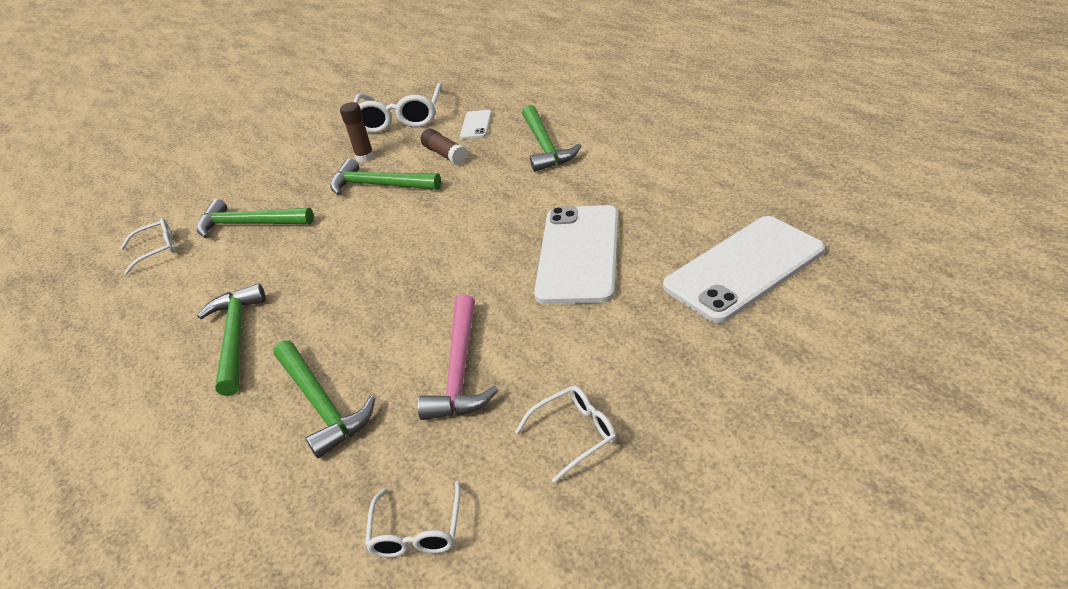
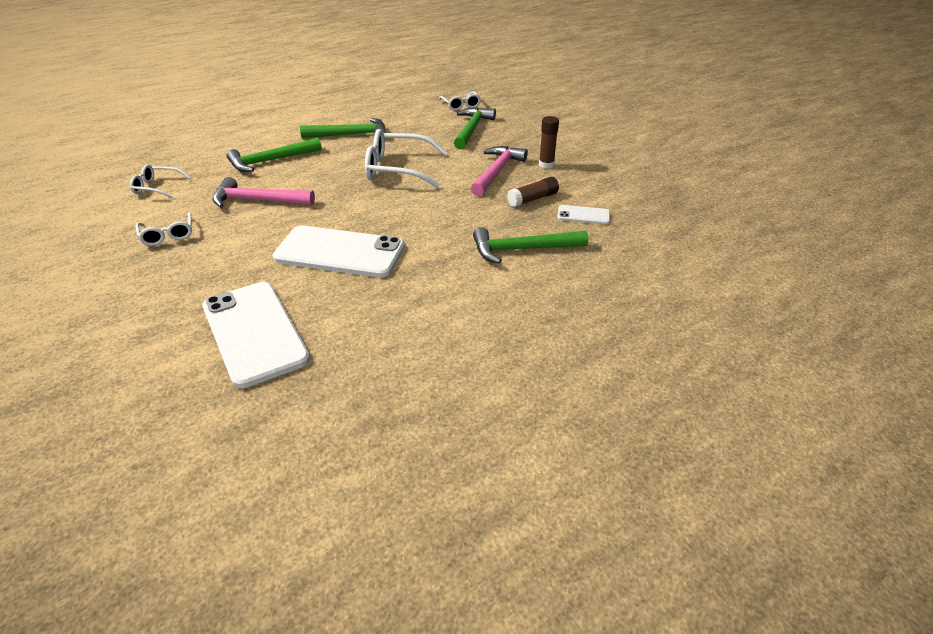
camera: 90 degrees right, 0 degrees up
green hammer [330,158,441,196] -> pink hammer [471,146,528,196]
white glasses [354,82,442,133] -> white glasses moved to [365,129,448,188]

